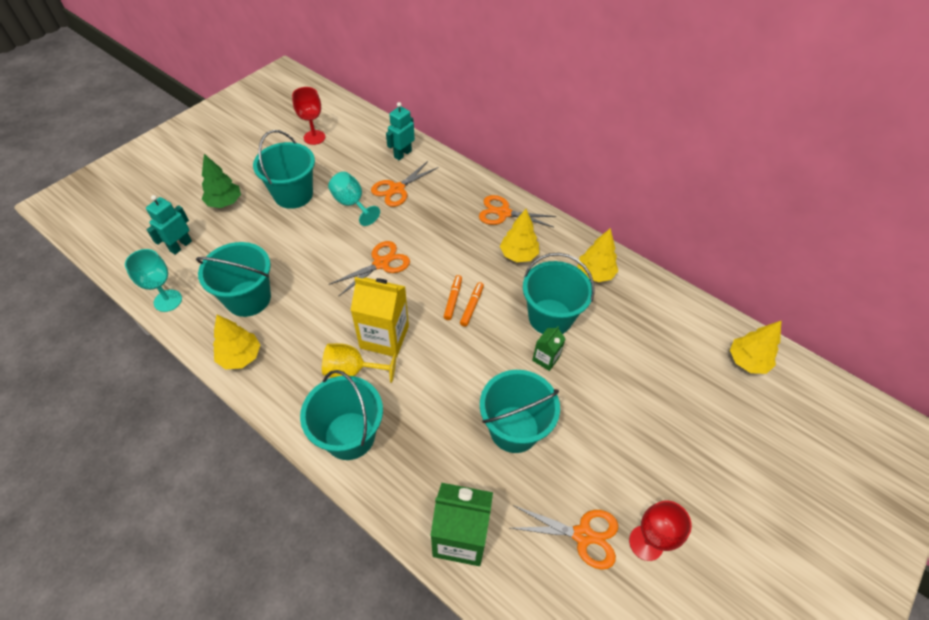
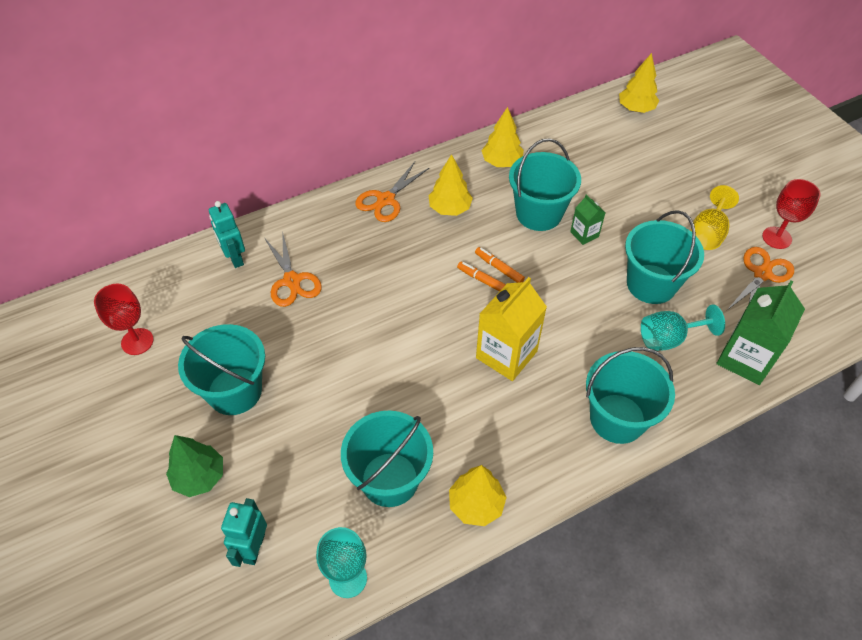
camera: 65 degrees left, 0 degrees up
turquoise robot [146,195,192,255] -> turquoise robot turned 45 degrees clockwise [221,498,267,567]
yellow goblet [322,343,396,383] -> yellow goblet moved to [691,185,739,250]
turquoise goblet [328,172,380,226] -> turquoise goblet moved to [641,304,725,351]
orange scissors [329,241,410,296] -> none

